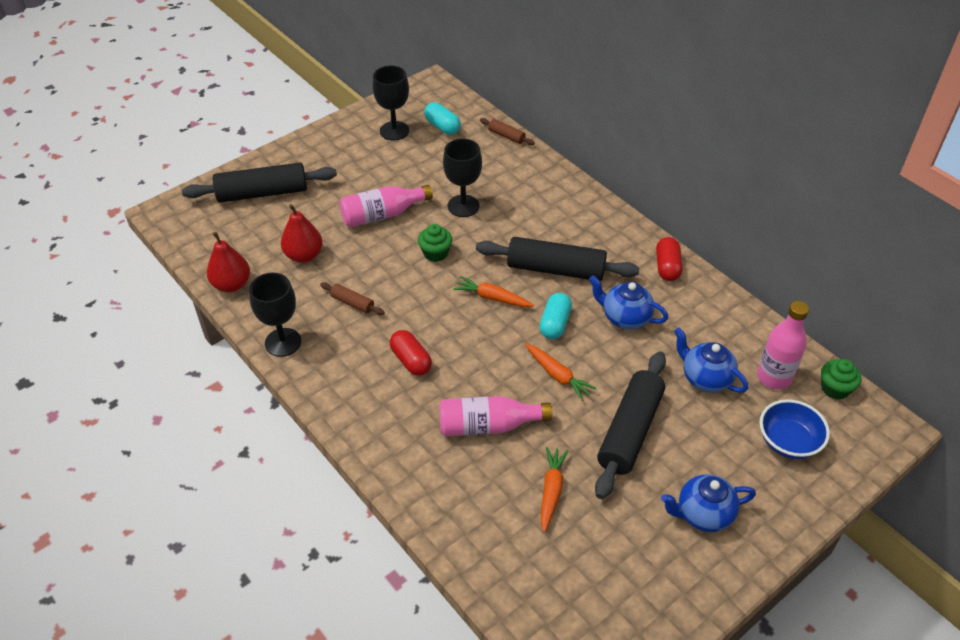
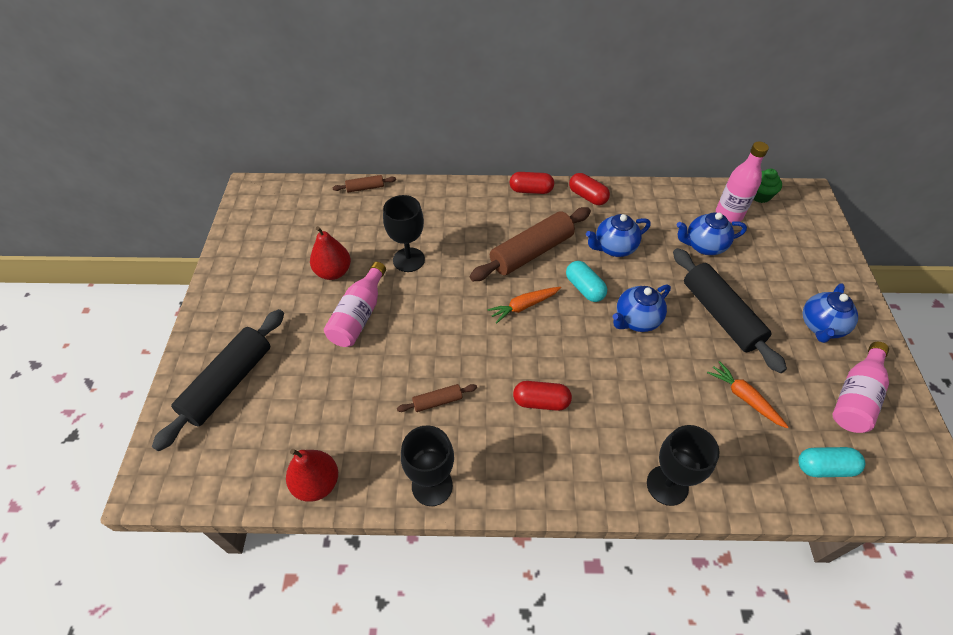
camera: 50 degrees left, 5 degrees up
red pear [281,204,322,263] -> red pear moved to [310,226,351,280]
black goblet [373,66,409,140] -> black goblet moved to [647,425,719,506]
green cupcake [418,224,452,262] -> none
turquoise capsule [424,102,461,135] -> turquoise capsule moved to [798,447,865,477]
pink bottle [440,396,552,436] -> pink bottle moved to [833,342,889,433]
black rolling pin [476,237,640,281] -> brown rolling pin [470,207,591,281]
orange carrot [525,344,596,401] -> blue teapot [612,284,671,332]
blue bowl [759,399,830,459] -> none
none -> red capsule [509,172,554,194]

